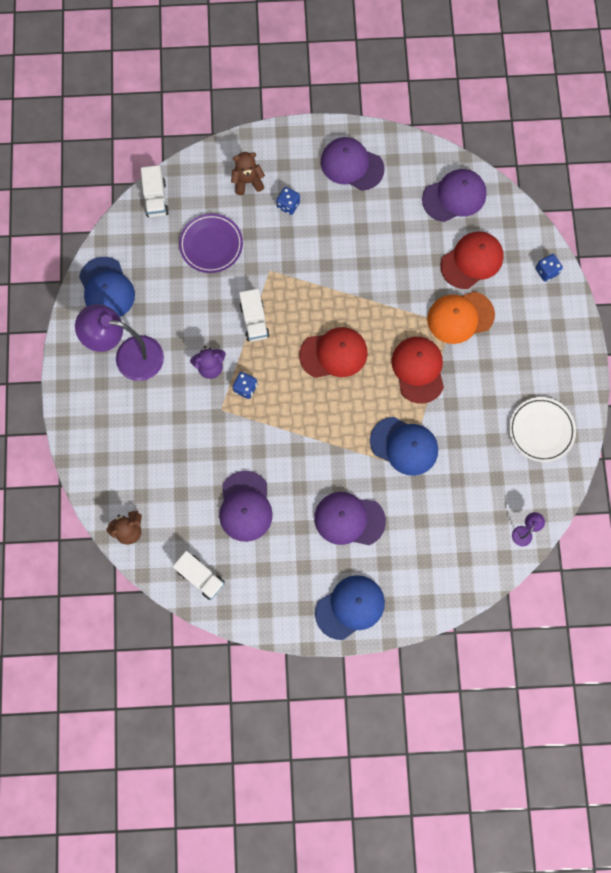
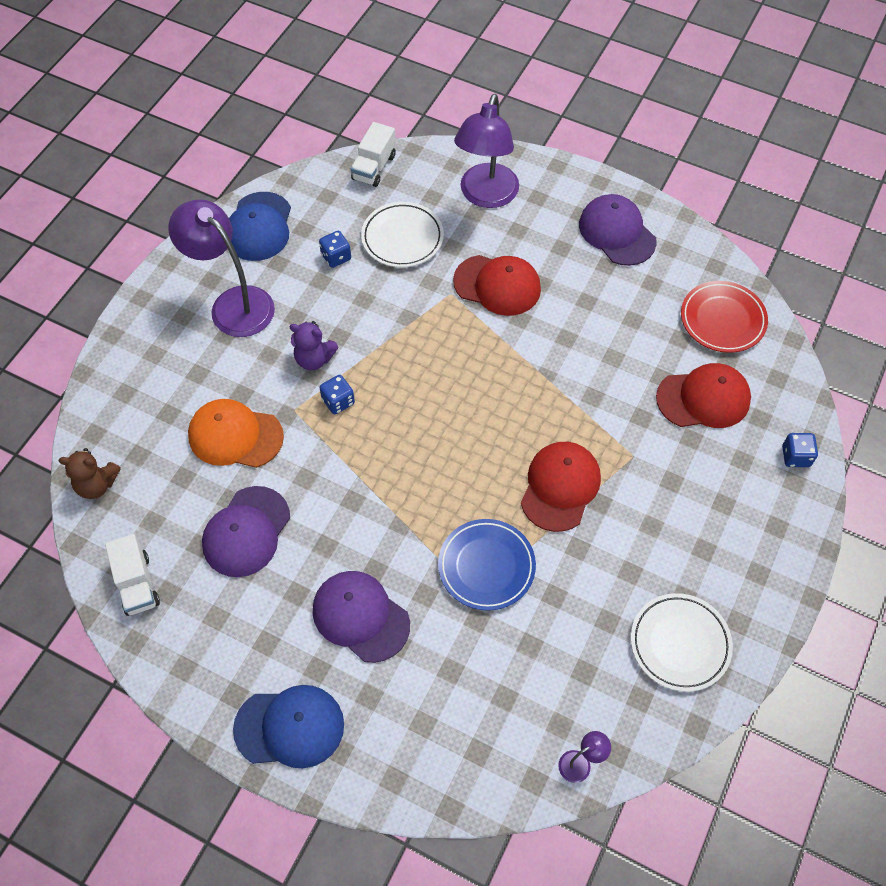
camera: 30 degrees right, 15 degrees down
purple plate [179,213,243,273] -> white plate [361,202,444,267]
brown teddy bear [231,152,265,195] -> purple lamp [454,94,519,208]
white truck [239,289,270,342] -> none
blue dice [276,187,300,215] -> blue dice moved to [319,231,351,268]
red cap [299,327,368,378] -> red cap moved to [453,255,541,316]
blue cap [370,417,438,476] -> blue plate [438,519,536,611]
purple cap [422,169,487,222] -> red plate [681,281,768,353]
orange cap [427,291,495,344] -> orange cap moved to [188,399,284,468]

